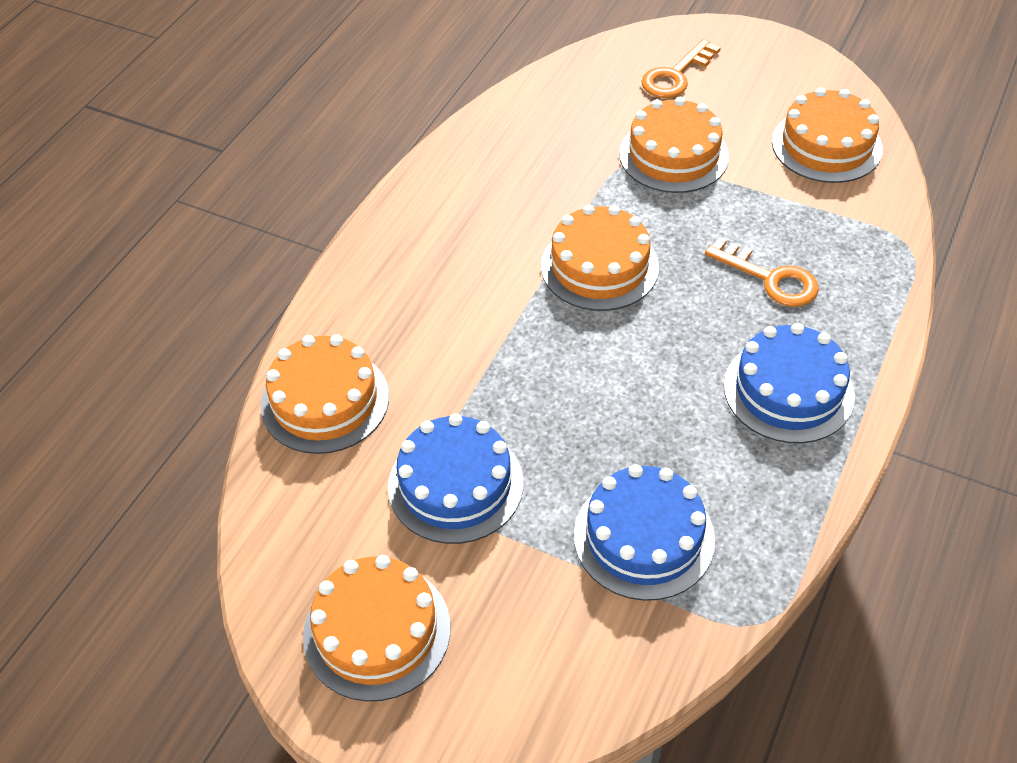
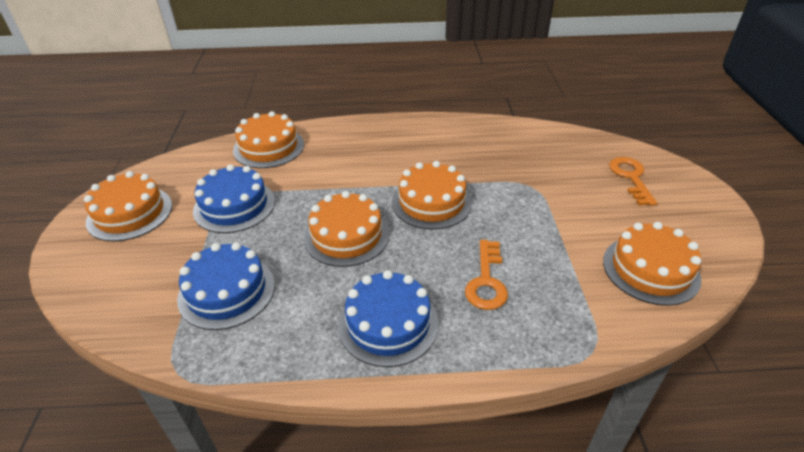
camera: 60 degrees right, 10 degrees down
orange cake [619,97,729,193] -> orange cake moved to [304,191,389,267]
orange key [641,39,721,98] -> orange key turned 75 degrees clockwise [609,157,657,206]

